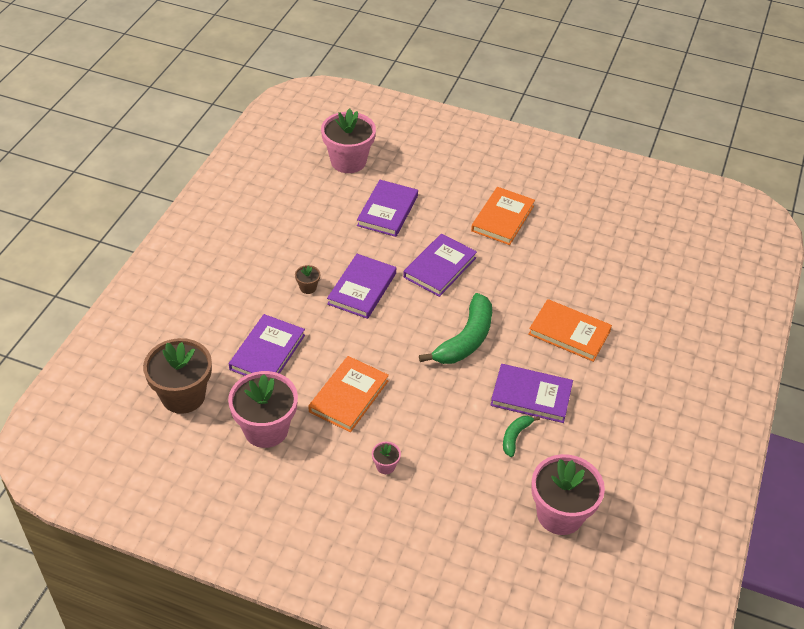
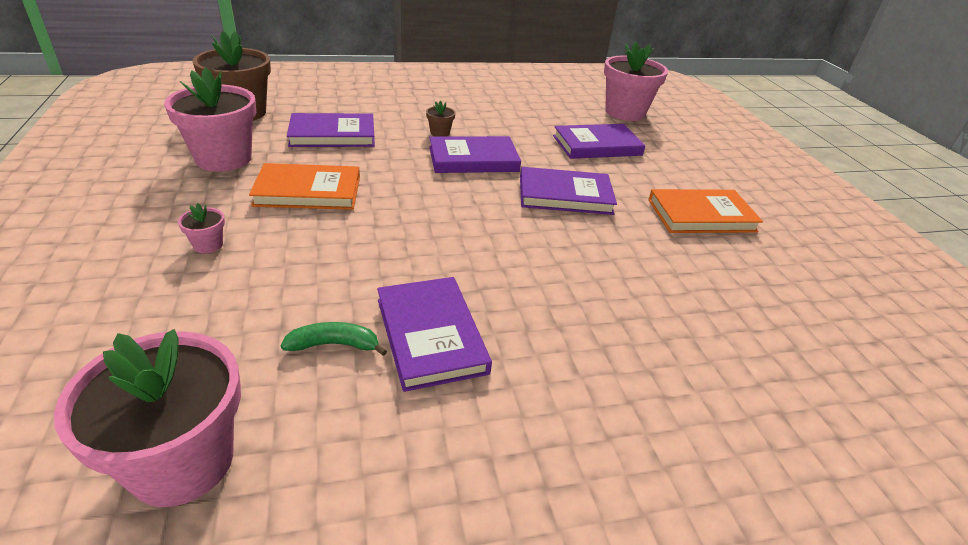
camera: 55 degrees right, 10 degrees down
green banana [419,293,492,364] -> none
orange book [528,299,612,362] -> none

